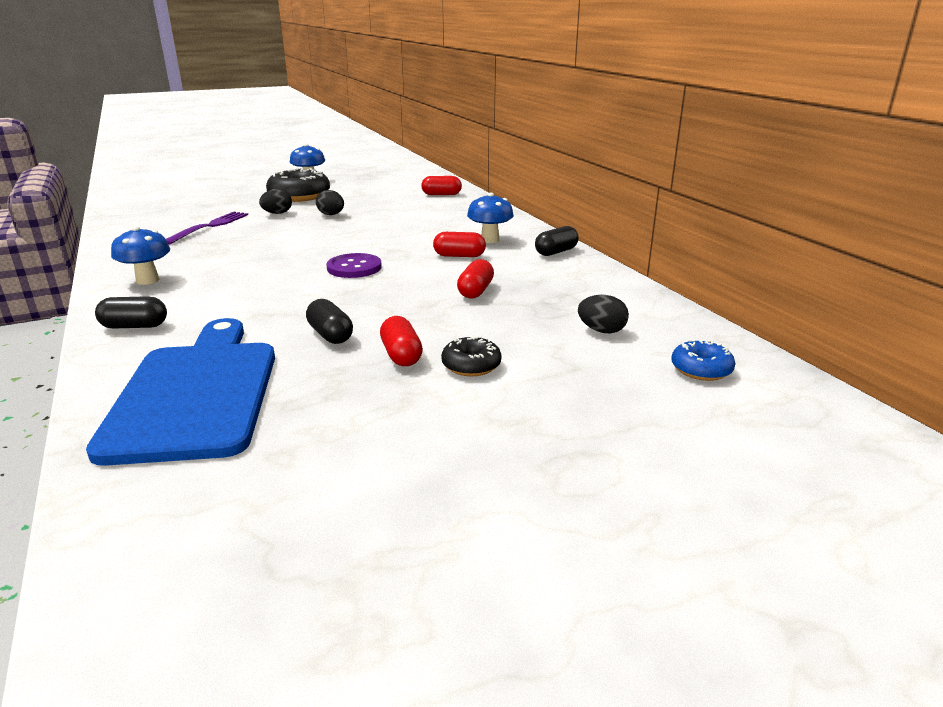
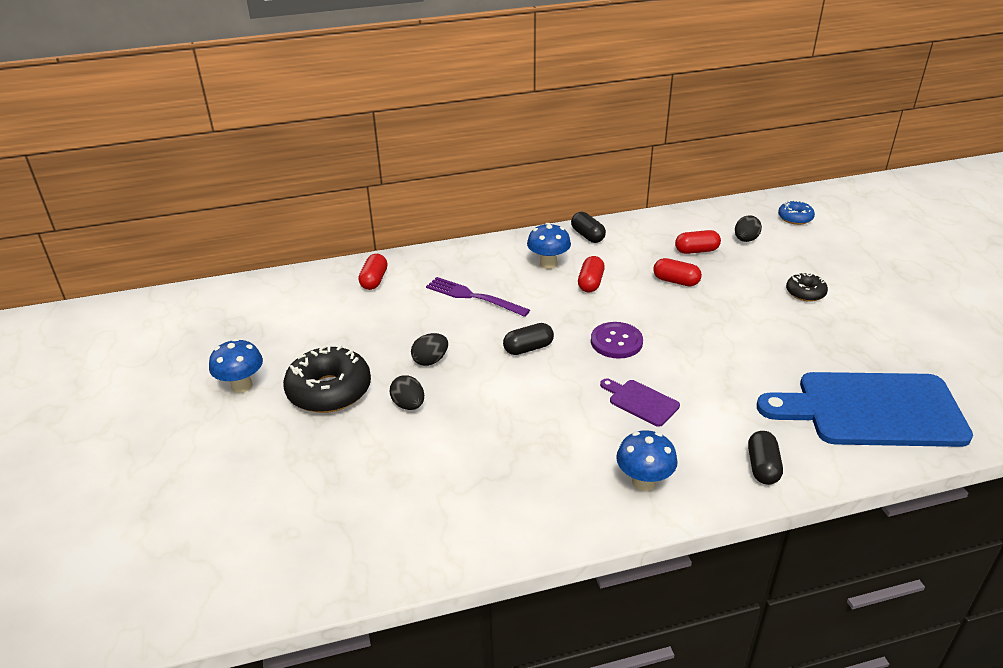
camera: 80 degrees left, 10 degrees up
purple fork [166,212,248,245] -> purple fork moved to [426,277,530,317]
black capsule [306,299,353,344] -> black capsule moved to [503,323,554,355]
red capsule [380,316,423,366] -> red capsule moved to [675,230,721,254]
none -> purple cutting board [600,378,680,427]

